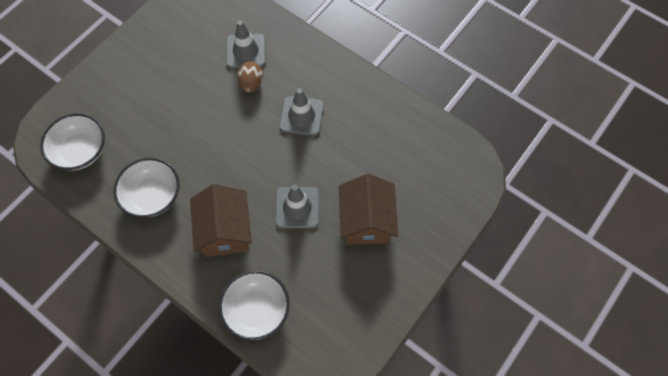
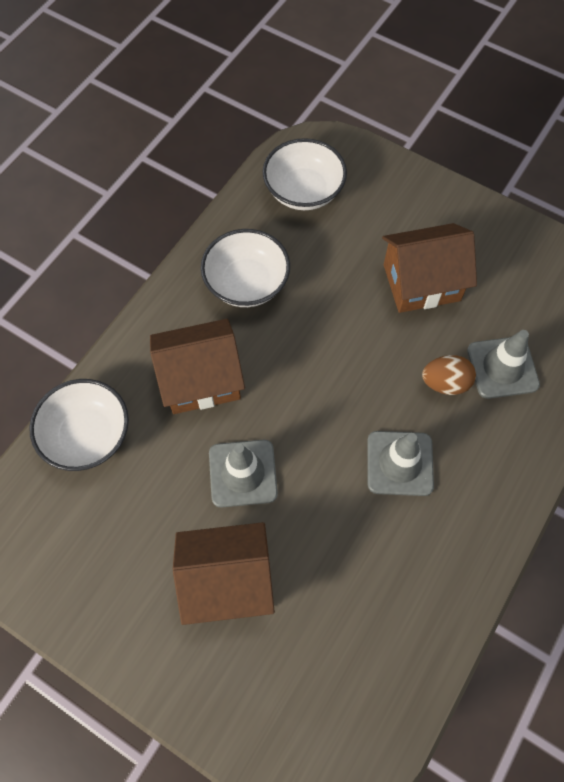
camera: 85 degrees right, 0 degrees up
none -> brown house [382,223,477,313]

